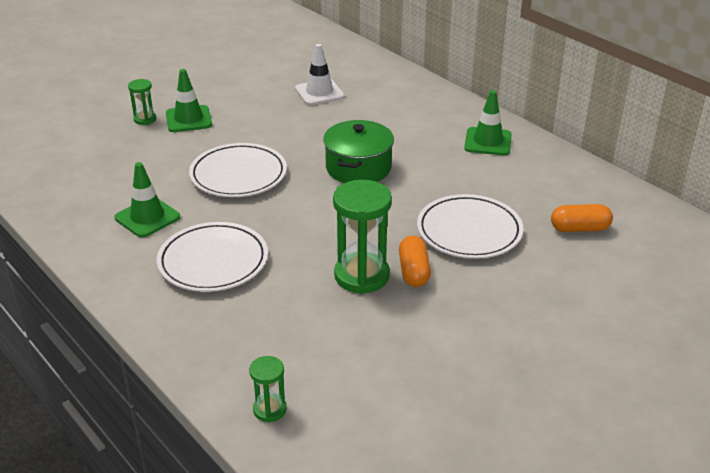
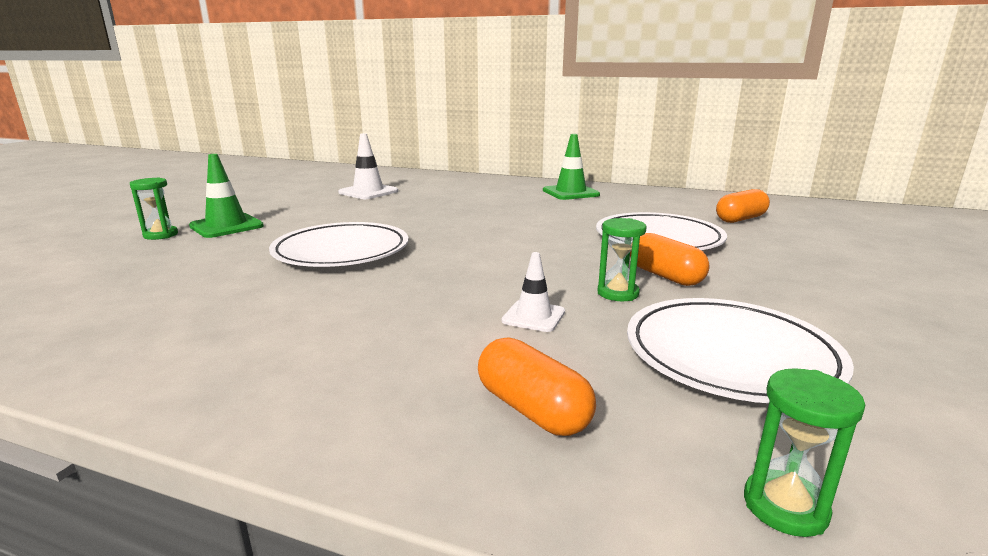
camera: 30 degrees left, 15 degrees down
green traffic cone [114,162,180,238] -> none
white plate [157,222,268,292] -> white plate moved to [627,298,854,403]
green pot [323,120,394,183] -> none
green hourglass [333,180,392,294] -> green hourglass [598,218,647,301], size x0.51
none -> orange capsule [478,337,596,436]
none -> white traffic cone [502,252,565,332]

